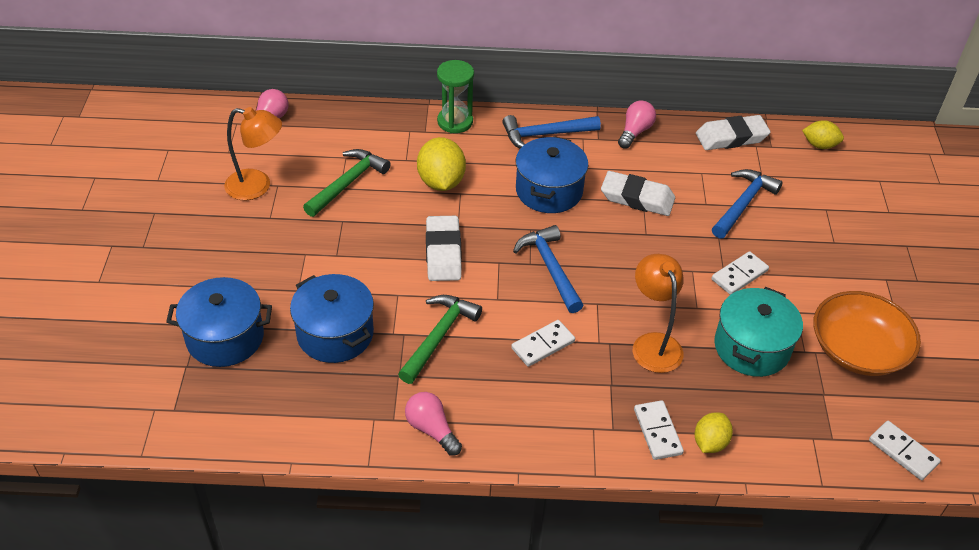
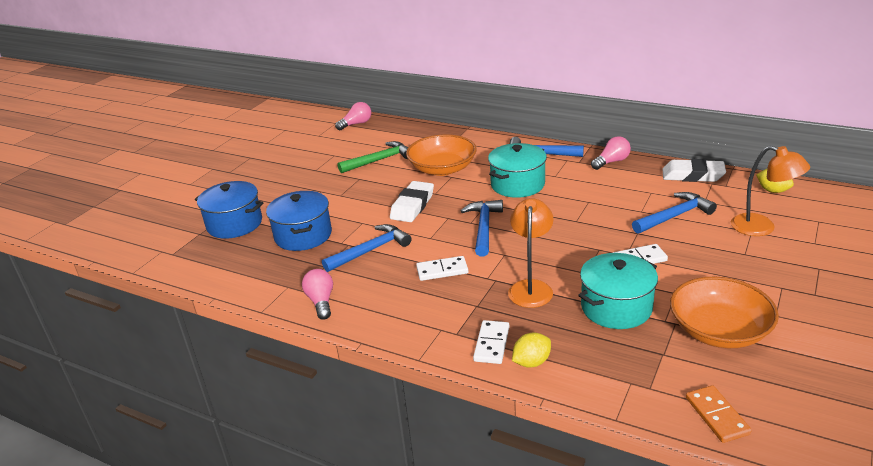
camera: 30 degrees right, 15 degrees down
orange lamp [224,107,282,200] -> orange lamp moved to [731,146,810,236]
green hammer [398,295,482,384] -> blue hammer [322,224,411,272]
yellow lemon [417,137,466,191] -> orange bowl [406,134,477,176]
green hourglass [437,60,474,133] -> none
blue pot [516,136,589,213] -> turquoise pot [488,143,547,198]
white eraser [601,171,675,216] -> none
white domino [869,421,941,480] -> orange domino [686,385,752,443]

